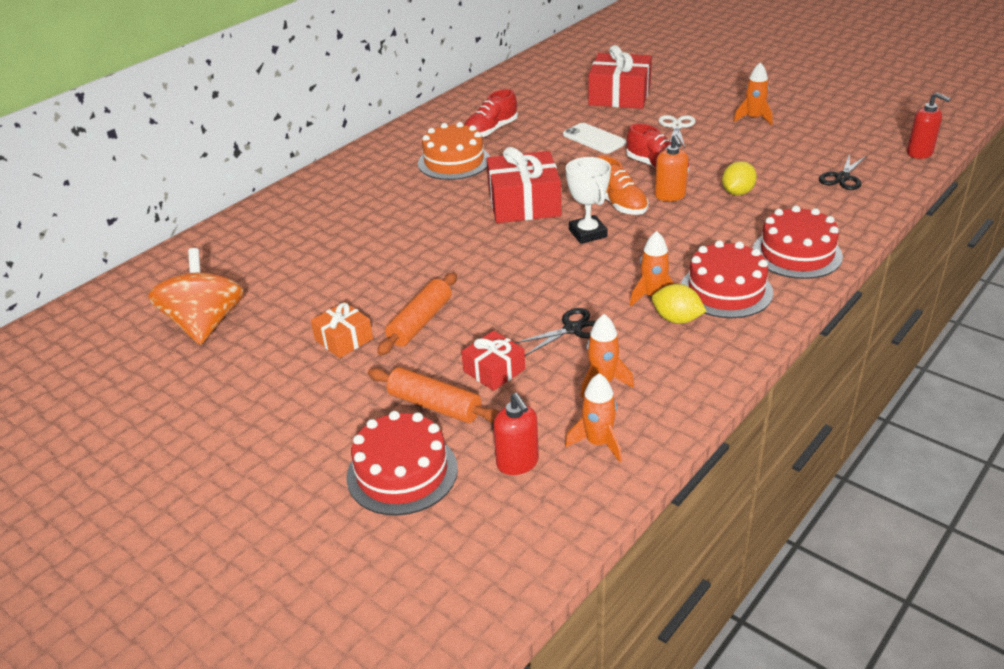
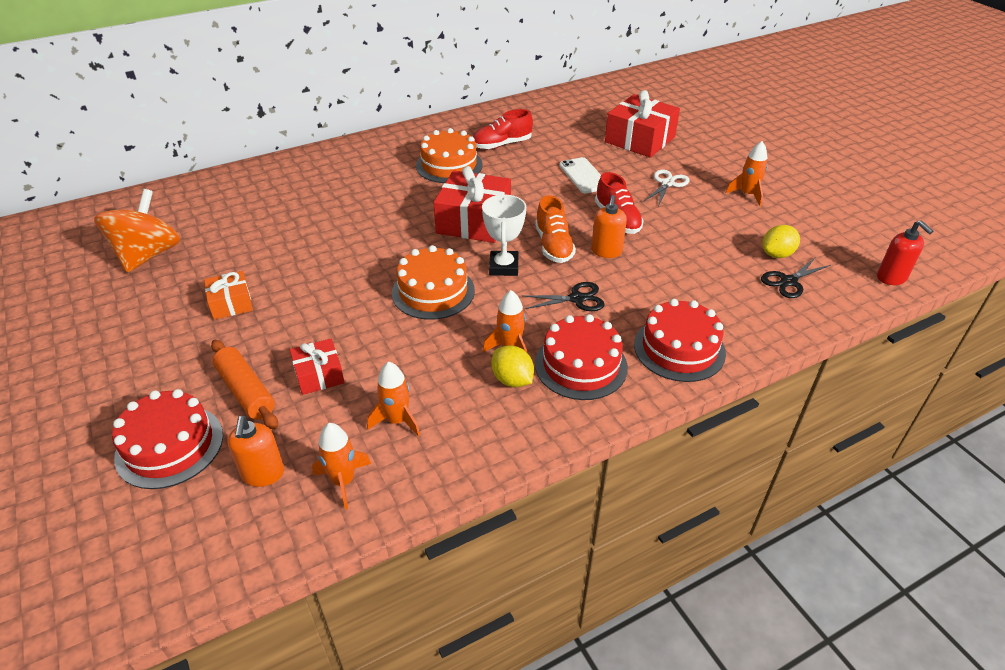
camera: 20 degrees right, 5 degrees up
orange rolling pin [377,272,457,355] -> none
red soap dispenser [493,393,539,475] -> orange soap dispenser [227,416,284,487]
black scissors [515,308,596,356] -> black scissors moved to [522,282,605,311]
yellow lemon [722,161,757,196] -> yellow lemon moved to [762,225,800,258]
none -> orange cake [392,245,475,320]

